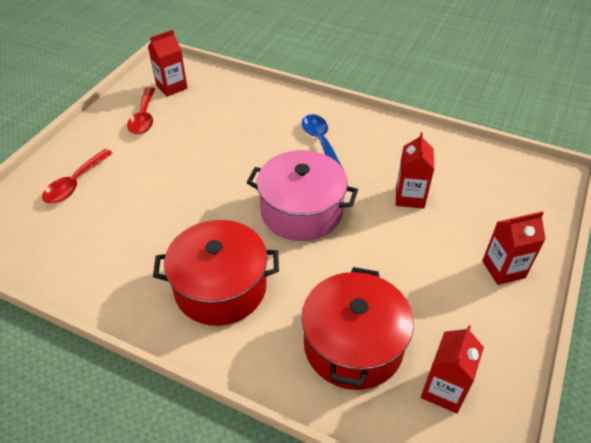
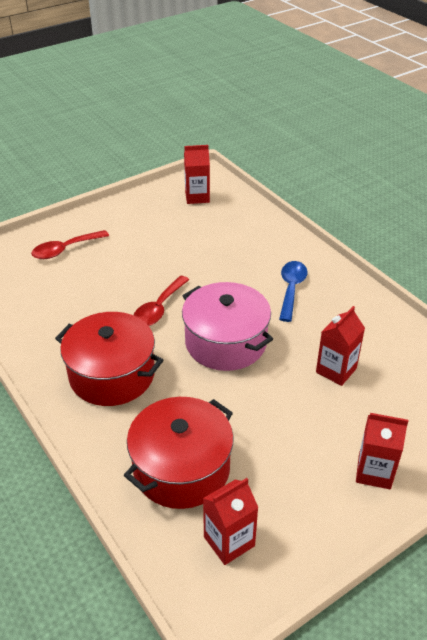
camera: 30 degrees right, 5 degrees down
red spoon [127,87,155,135] -> red spoon moved to [134,276,189,326]

